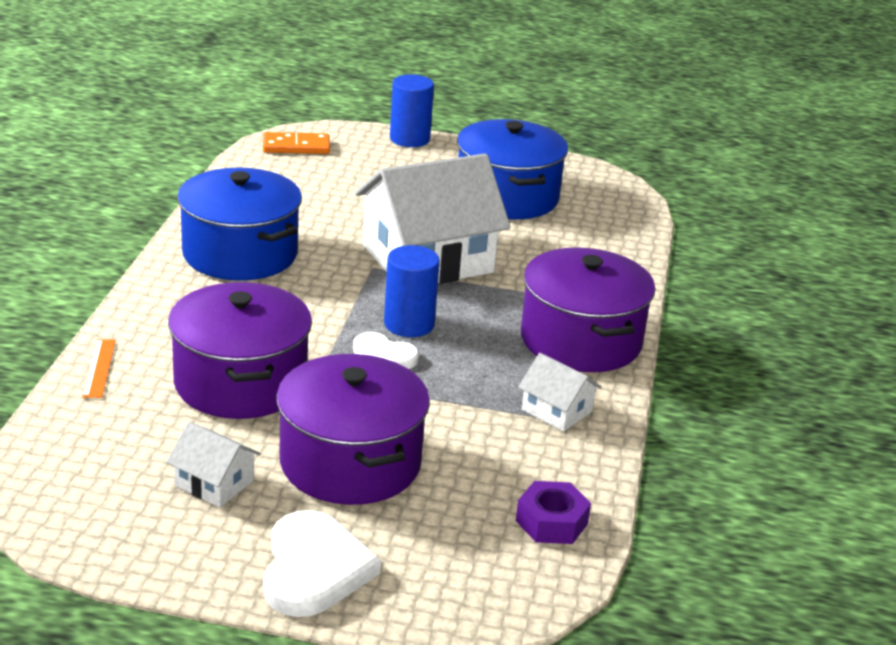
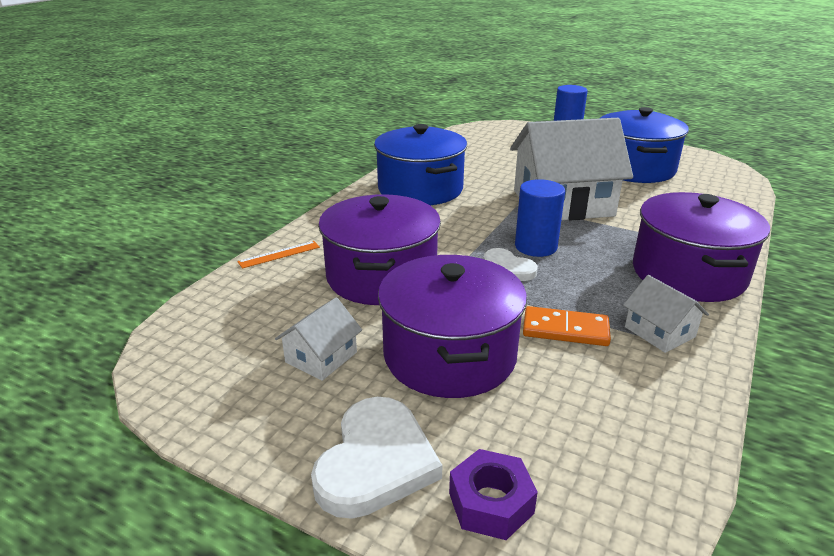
camera: 20 degrees right, 0 degrees up
orange ruler [82,339,116,398] -> orange ruler turned 45 degrees clockwise [237,241,320,269]
white house [167,422,261,507] -> white house turned 75 degrees clockwise [275,297,362,381]
orange domino [263,132,330,154] -> orange domino moved to [523,306,611,346]
purple nut [516,481,591,544] -> purple nut moved to [449,449,538,540]

